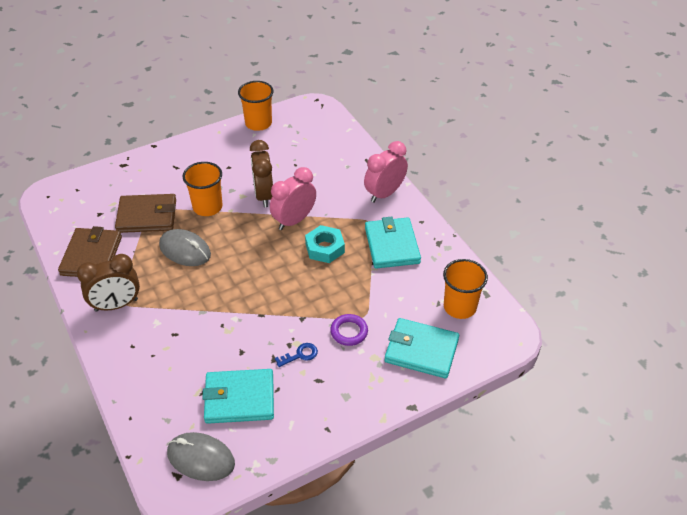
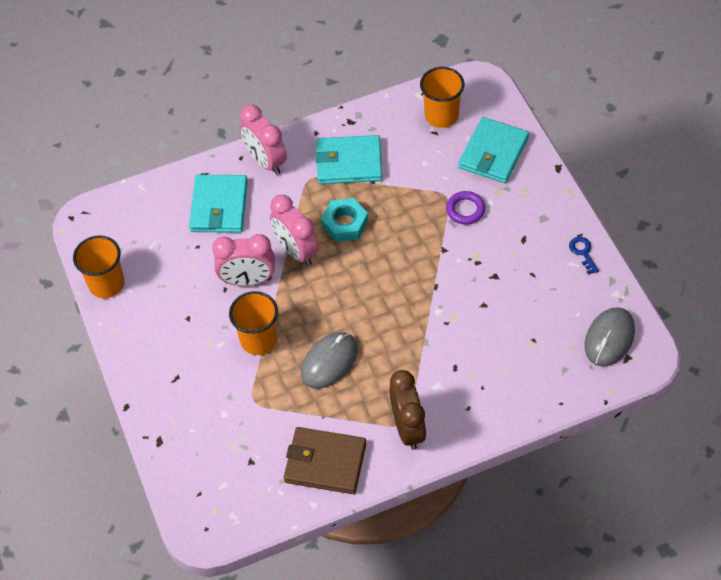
camera: 80 degrees left, 10 degrees up
brown wallet [115,194,176,233] -> none
turquoise wallet [202,369,274,424] -> turquoise wallet moved to [189,175,248,233]
brown clock [250,140,273,207] -> pink clock [212,234,275,286]
blue key [275,343,318,367] -> blue key moved to [569,237,599,275]

